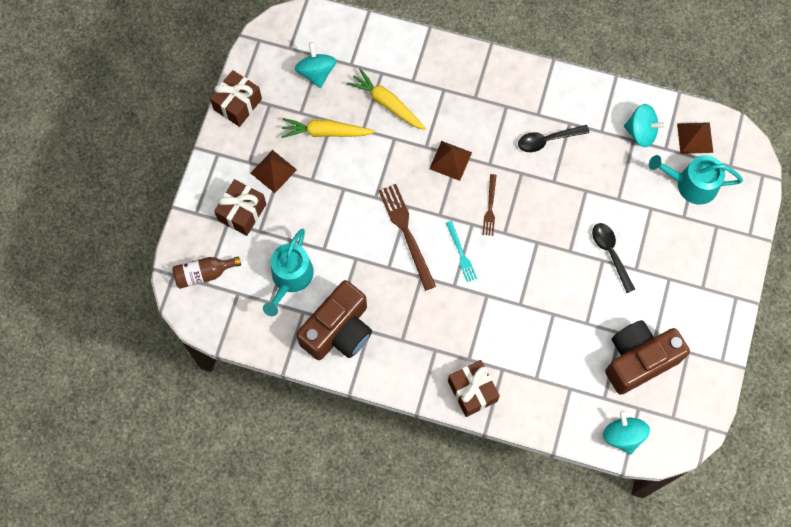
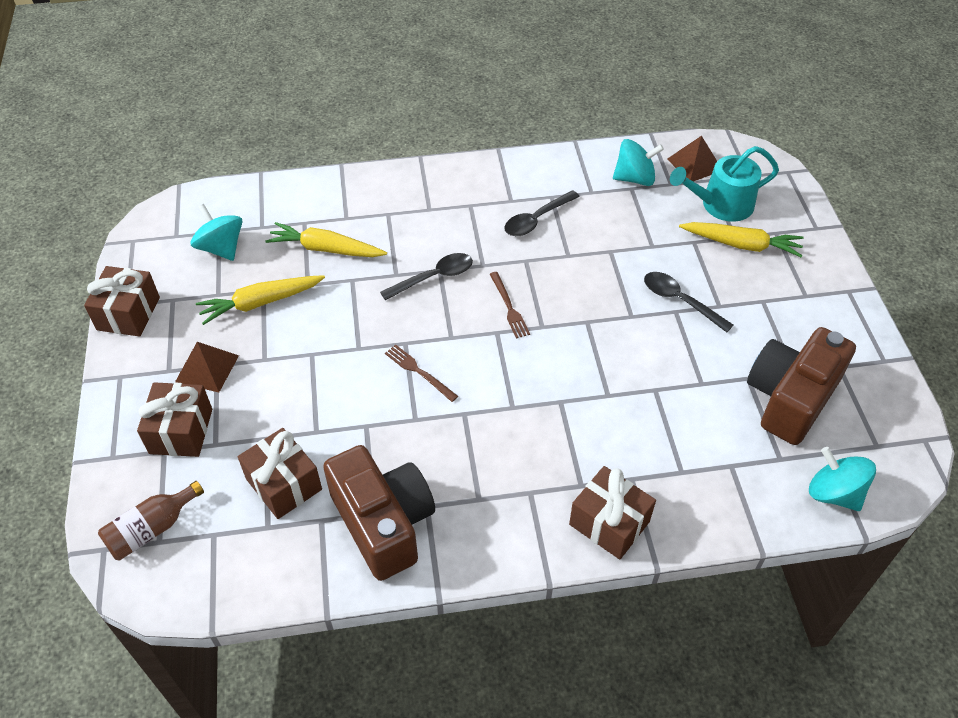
camera: 25 degrees left, 20 degrees down
turquoise watering can [263,229,314,316] -> brown gift [238,428,322,519]
brown camera [296,280,372,360] -> brown camera turned 45 degrees counterclockwise [323,445,435,581]
brown fork [378,184,436,291] -> brown fork [385,345,458,402], size x0.56
brown pyramid [429,141,472,181] -> black spoon [380,253,473,300]
turquoise fork [446,221,477,282] -> none
none -> yellow carrot [679,222,804,257]

